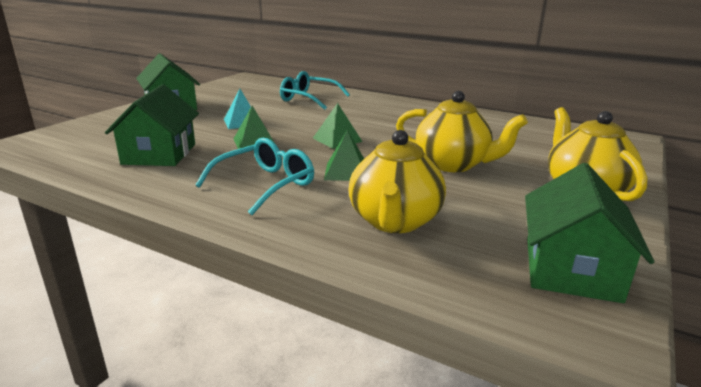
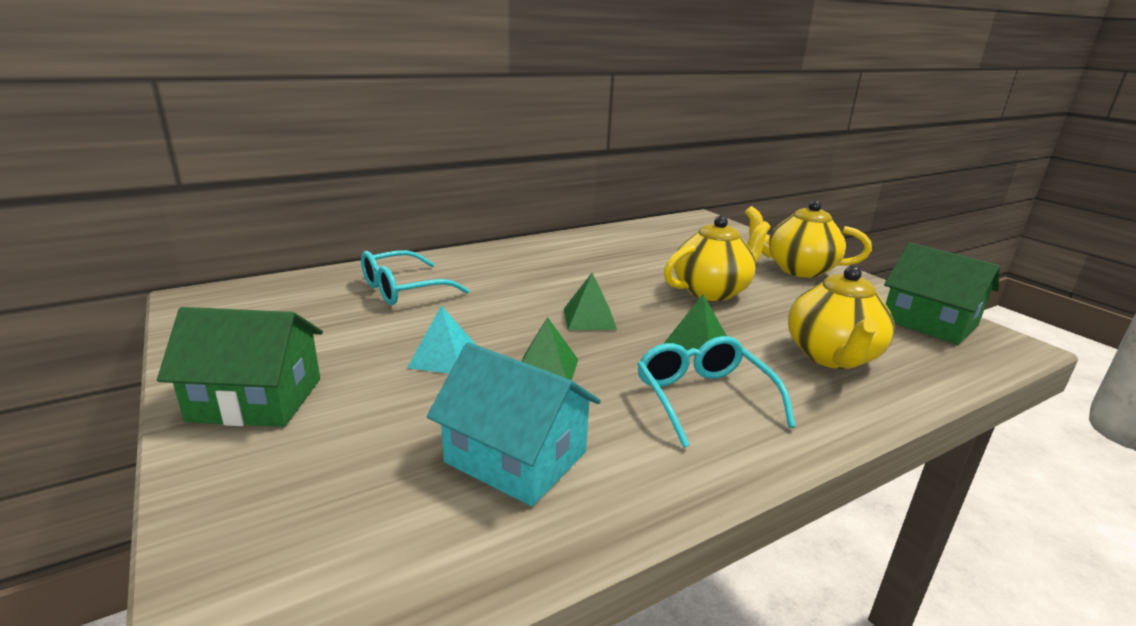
camera: 60 degrees left, 0 degrees up
green house [105,84,199,166] -> turquoise house [427,342,601,506]
yellow teapot [349,130,446,233] -> yellow teapot turned 60 degrees clockwise [788,265,895,369]

